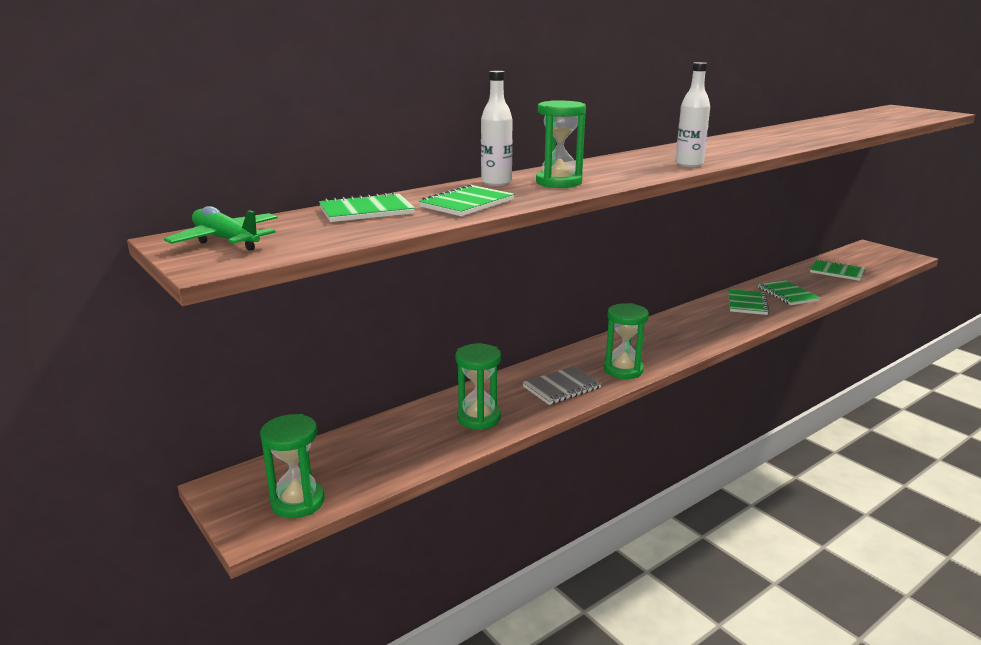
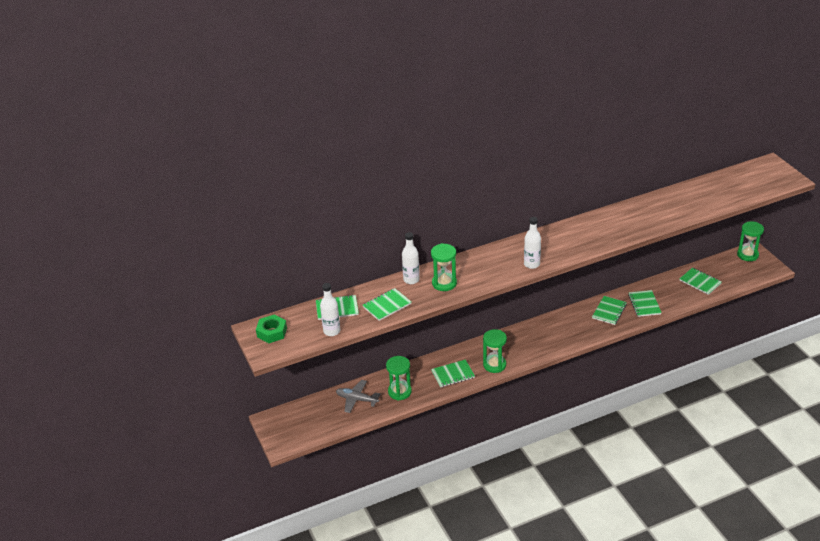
camera: 15 degrees right, 15 degrees up
green plane [164,206,277,251] -> green nut [256,315,287,343]
green hourglass [260,414,325,518] -> green hourglass moved to [737,221,764,261]
grey notebook [522,366,602,405] -> green notebook [431,360,475,388]
none -> white bottle [320,283,340,336]
none -> grey plane [336,380,380,413]

